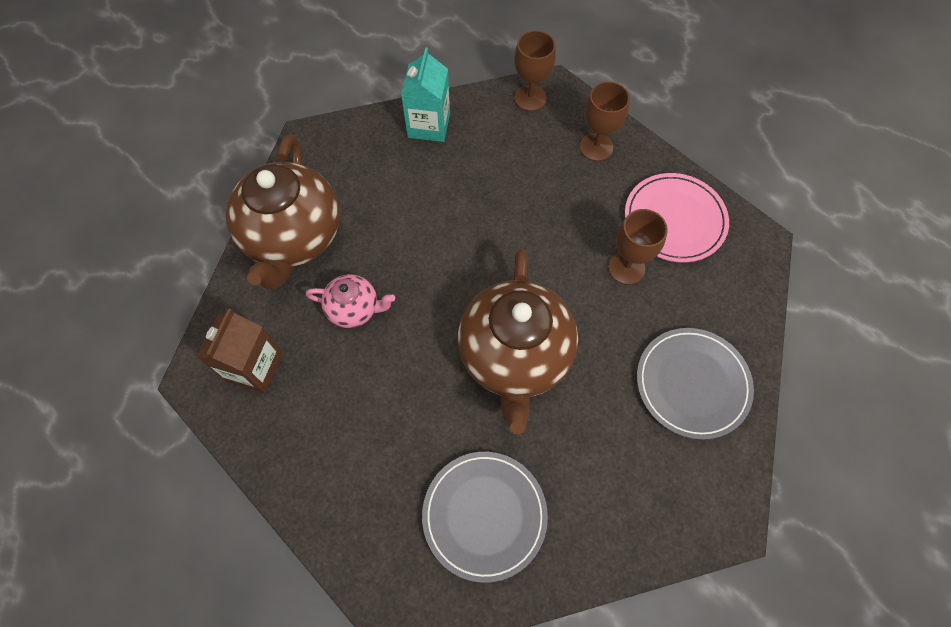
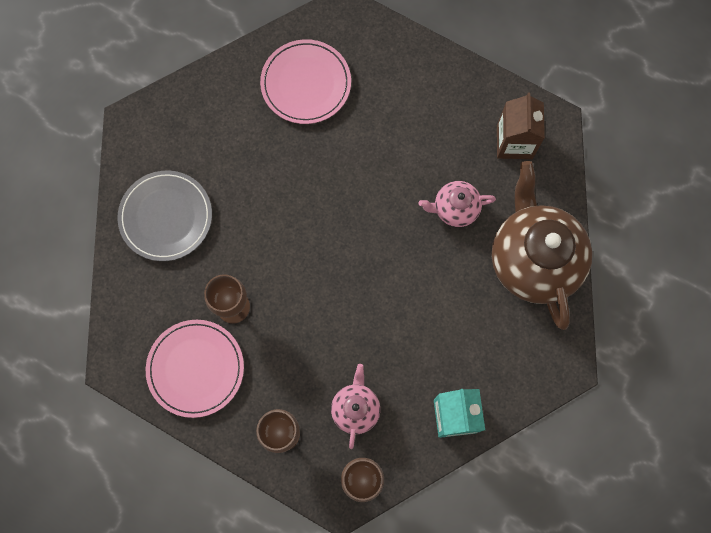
camera: 165 degrees right, 10 degrees up
grey plate [422,452,548,583] -> pink plate [260,39,351,124]
brown teapot [458,248,578,434] -> none
none -> pink teapot [331,364,380,449]

